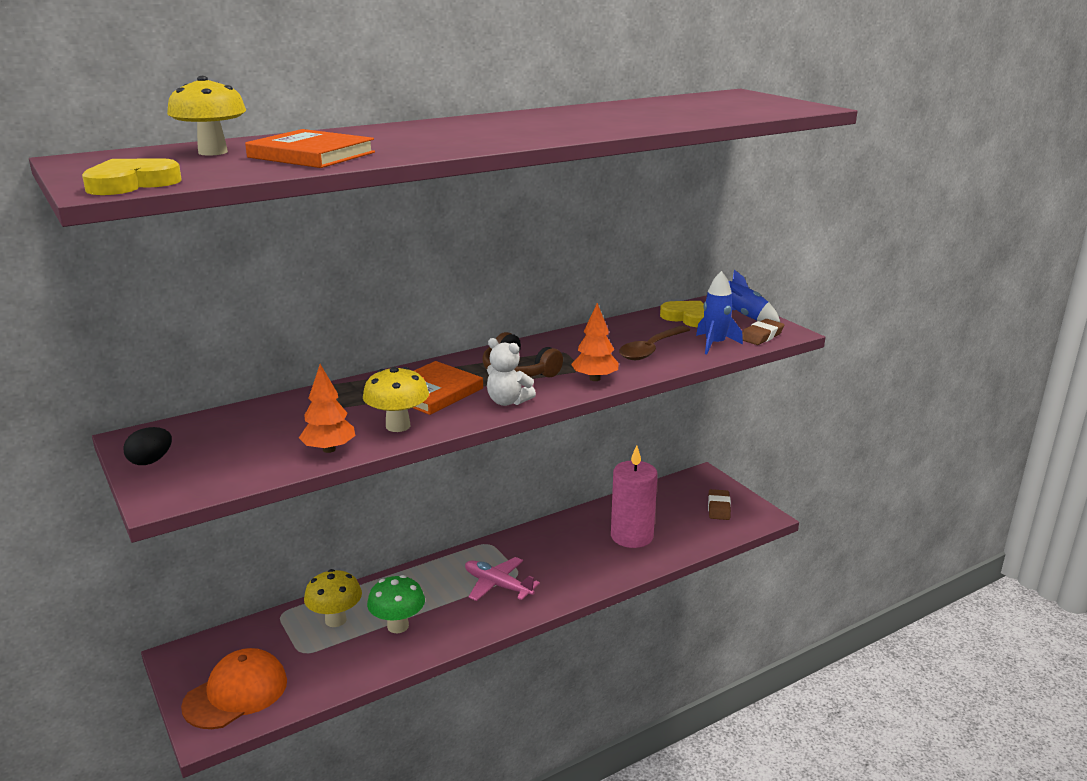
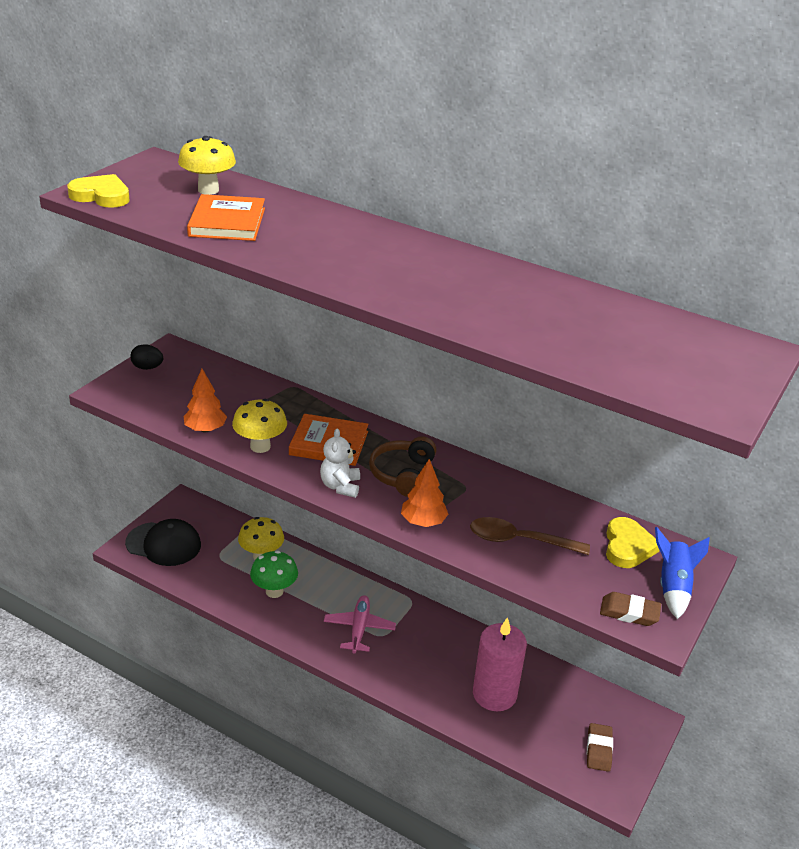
camera: 60 degrees right, 10 degrees up
orange cap [181,648,287,729] -> black cap [125,519,201,566]
blue rocket [696,271,743,354] -> none
brown eraser [708,489,731,520] -> brown eraser turned 60 degrees counterclockwise [587,723,613,772]

